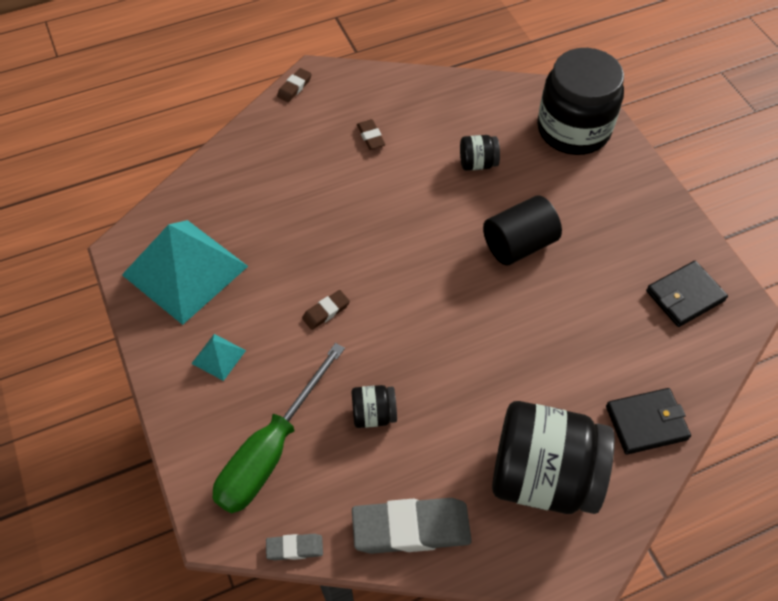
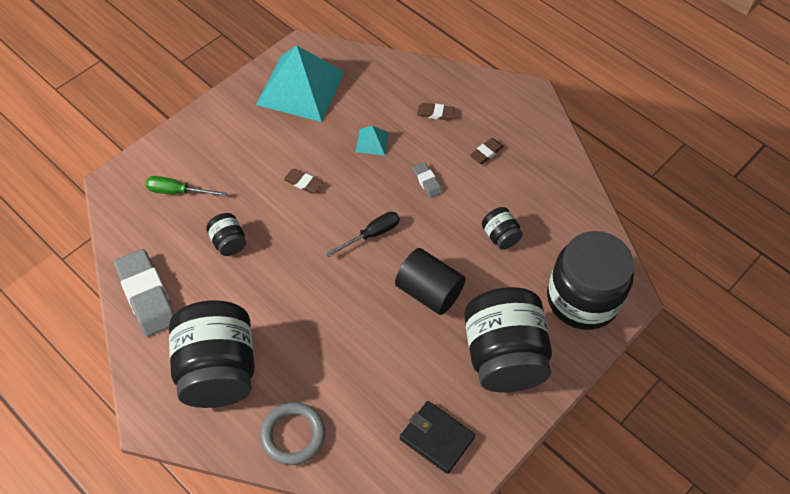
camera: 65 degrees right, 0 degrees up
turquoise pyramid [191,334,246,381] -> turquoise pyramid moved to [356,126,389,155]
green screwdriver [213,343,345,513] -> green screwdriver [145,176,227,197], size x0.54
grey eraser [266,534,323,561] -> grey eraser moved to [412,162,443,198]
brown eraser [277,68,312,102] -> brown eraser moved to [417,103,455,120]
black wallet [606,388,691,455] -> grey ring [260,402,325,465]
none -> black screwdriver [326,212,400,257]
none -> black jar [464,287,552,393]

